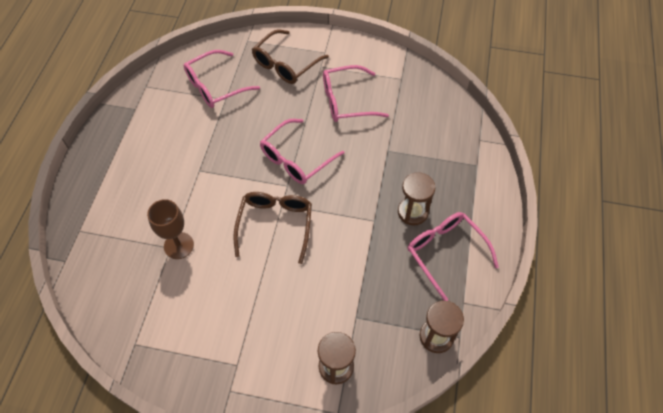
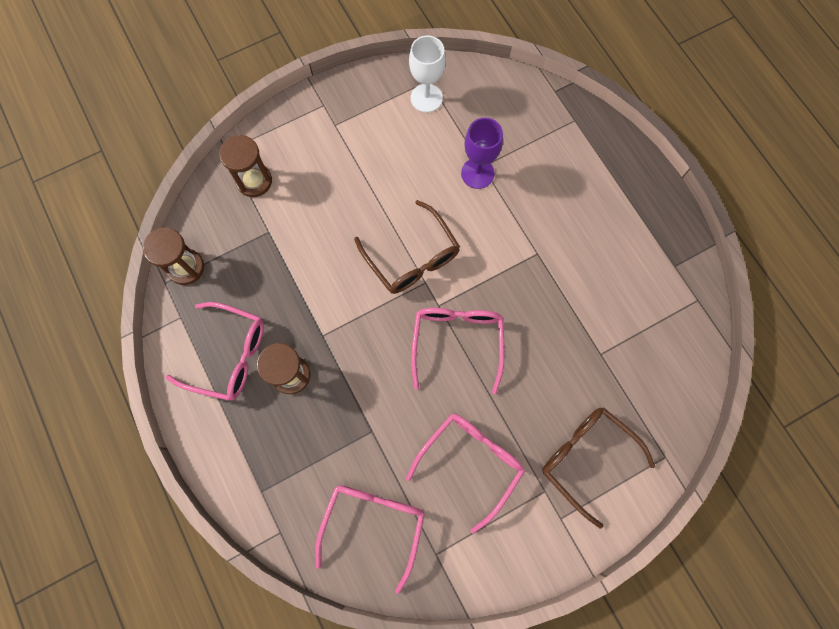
camera: 140 degrees right, 15 degrees up
brown goblet [147,199,194,259] -> purple goblet [461,118,503,189]
pink glasses [184,50,260,108] -> pink glasses moved to [315,485,425,594]
brown glasses [252,30,329,84] -> brown glasses turned 45 degrees counterclockwise [542,407,655,529]
none -> white goblet [409,36,446,113]

